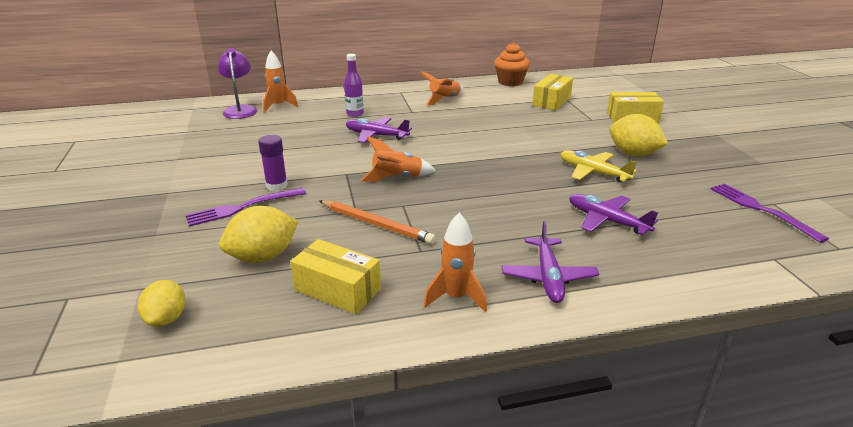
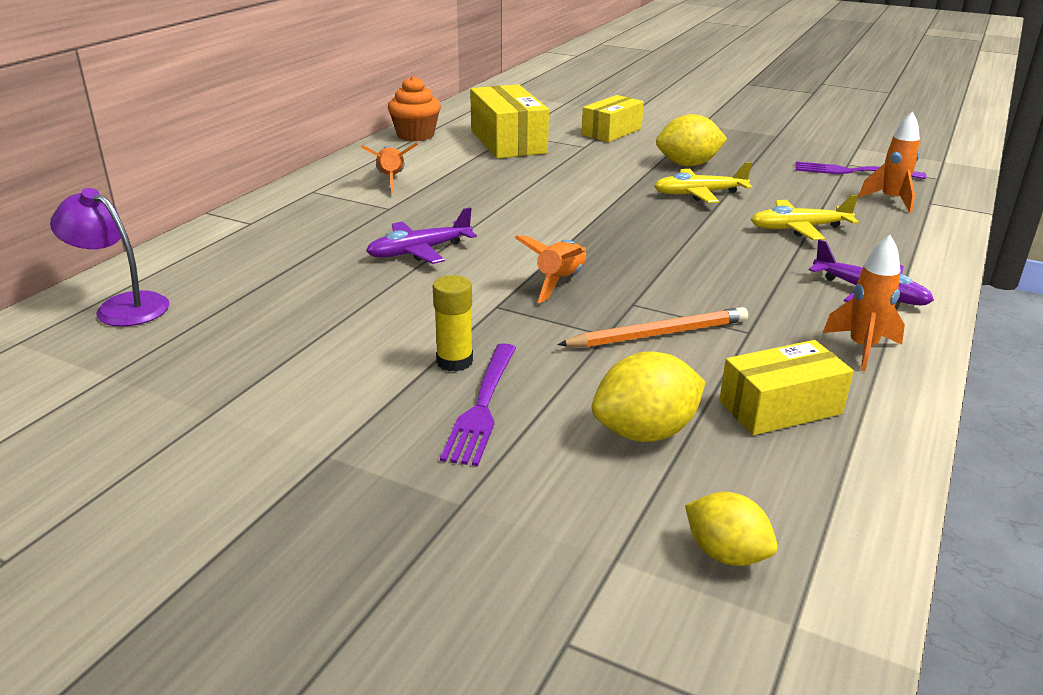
camera: 50 degrees left, 0 degrees up
yellow lemon [219,206,299,263] -> yellow lemon turned 60 degrees clockwise [592,351,705,442]
purple glue stick [258,135,288,191] -> yellow glue stick [433,275,473,372]
orange rocket [263,51,298,113] -> orange rocket moved to [858,111,920,213]
purple bottle [344,54,364,117] -> none
yellow box [532,74,573,110] -> yellow box [470,84,549,159], size x1.51
purple plane [569,194,658,235] -> yellow plane [751,195,859,240]

